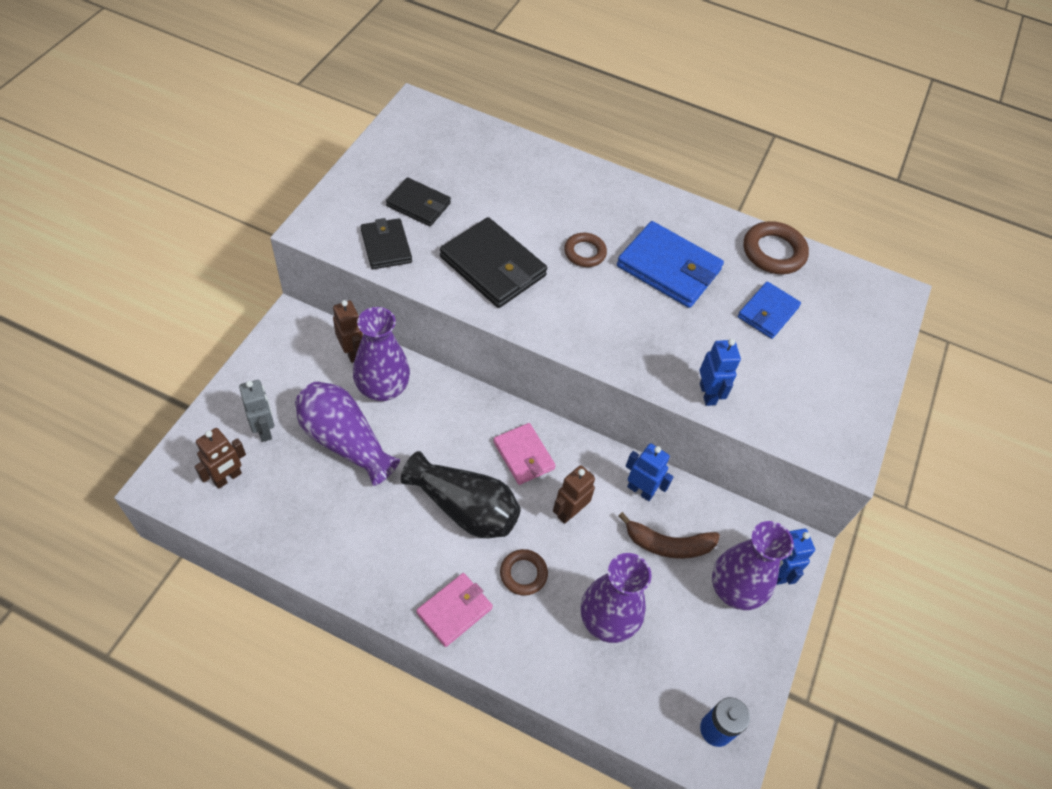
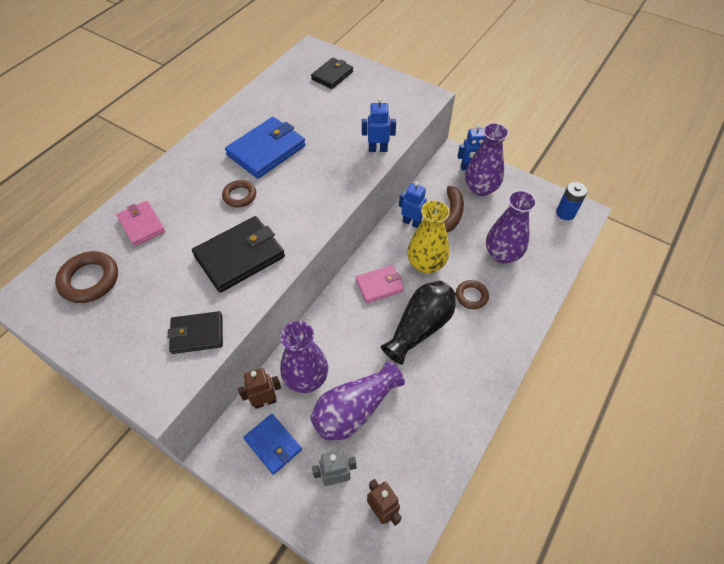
camera: 75 degrees left, 0 degrees up
black wallet [386,177,451,226] -> black wallet moved to [311,58,353,89]
pink wallet [416,573,493,647] -> pink wallet moved to [116,201,166,246]
brown robot [553,465,595,524] -> yellow vase [407,200,450,273]
blue robot [626,443,673,501] -> blue robot turned 75 degrees clockwise [399,181,427,228]
blue wallet [738,281,801,339] -> blue wallet moved to [243,414,302,475]
brown ring [744,221,809,274] -> brown ring moved to [55,251,118,303]

